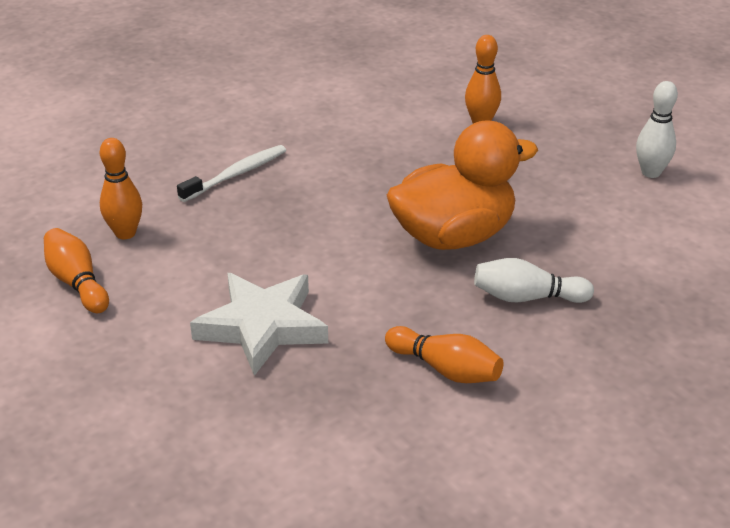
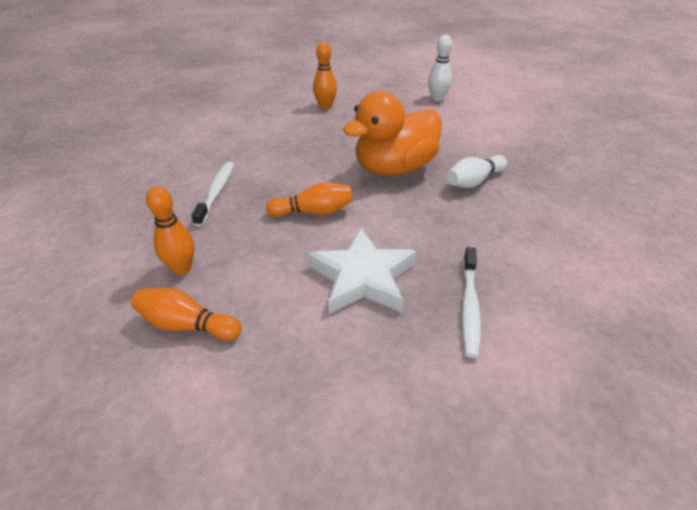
camera: 40 degrees left, 5 degrees up
orange bowling pin [385,326,504,383] -> orange bowling pin moved to [266,182,353,217]
orange duck [387,121,538,250] -> orange duck turned 150 degrees counterclockwise [343,91,442,176]
none -> white toothbrush [462,247,481,358]

